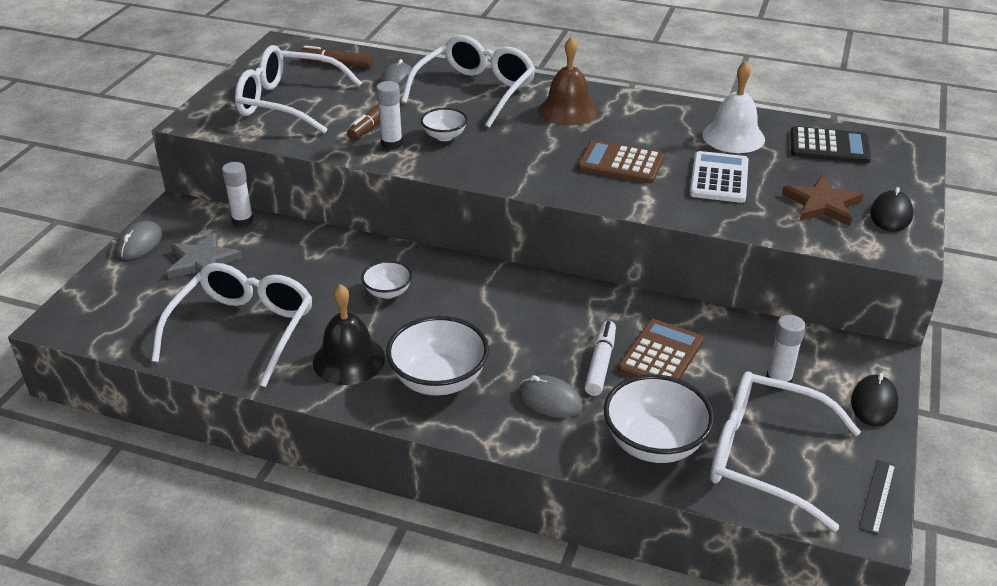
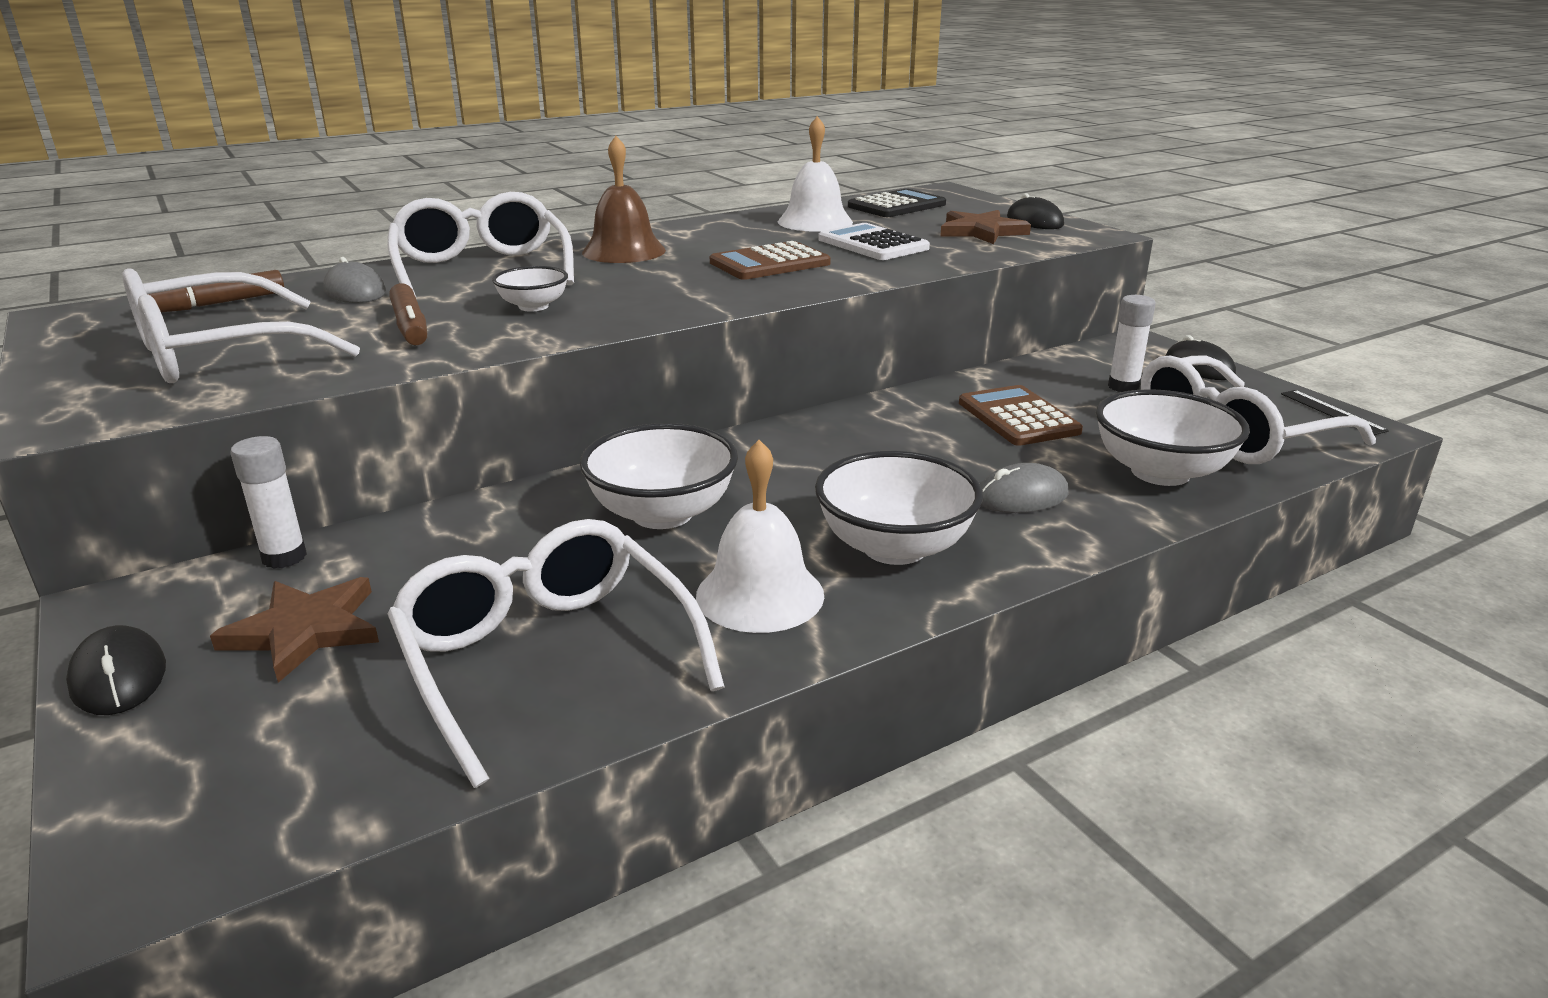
camera: 50 degrees left, 10 degrees down
grey mouse [116,221,162,260] -> black mouse [66,625,166,715]
grey star [167,233,242,279] -> brown star [210,577,379,683]
black bell [313,284,385,385] -> white bell [696,440,824,633]
white bowl [361,261,412,299] -> white bowl [580,423,738,529], size x1.81
white glue stick [376,81,403,150] -> none
white marker [585,321,616,396] -> none

